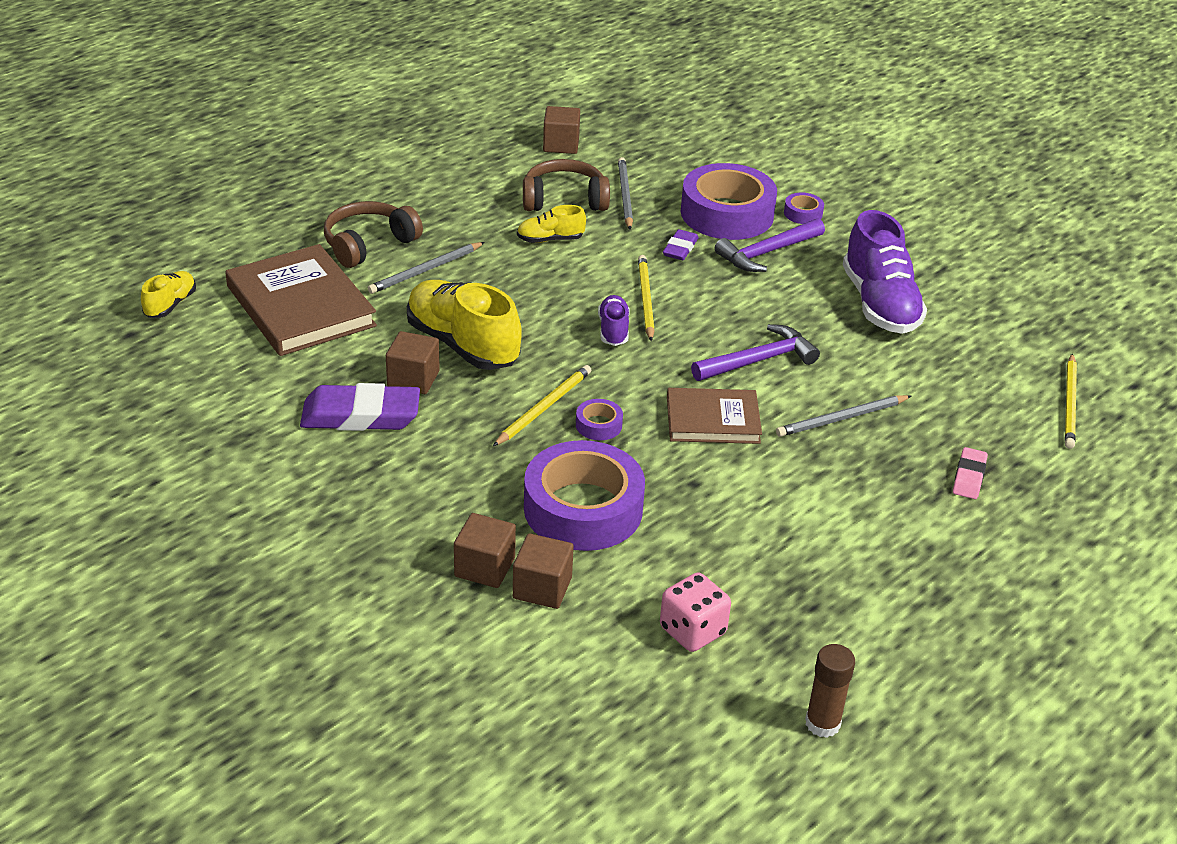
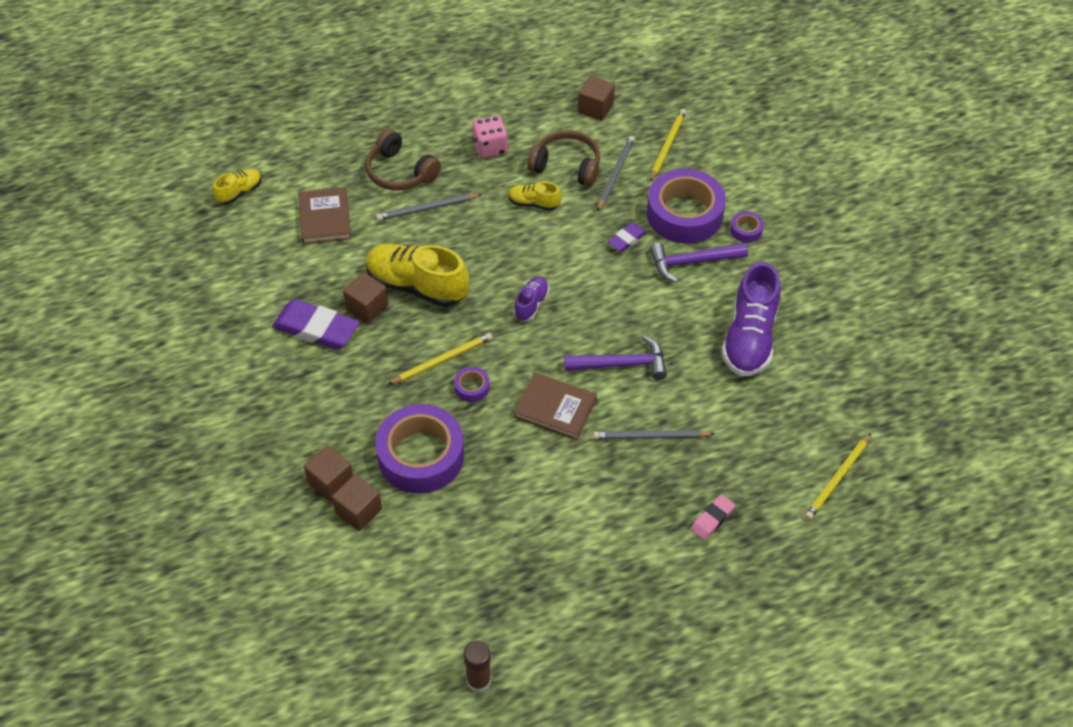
camera: 25 degrees right, 15 degrees up
brown book [225,244,377,356] -> brown book [298,187,351,244], size x0.62
brown headphones [324,201,423,268] -> brown headphones turned 120 degrees counterclockwise [365,129,441,191]
yellow shoe [407,280,522,370] -> yellow shoe turned 45 degrees counterclockwise [366,243,469,307]
yellow pencil [638,255,655,341] -> yellow pencil moved to [650,109,686,182]
pink dice [660,572,731,652] -> pink dice moved to [472,115,508,158]

